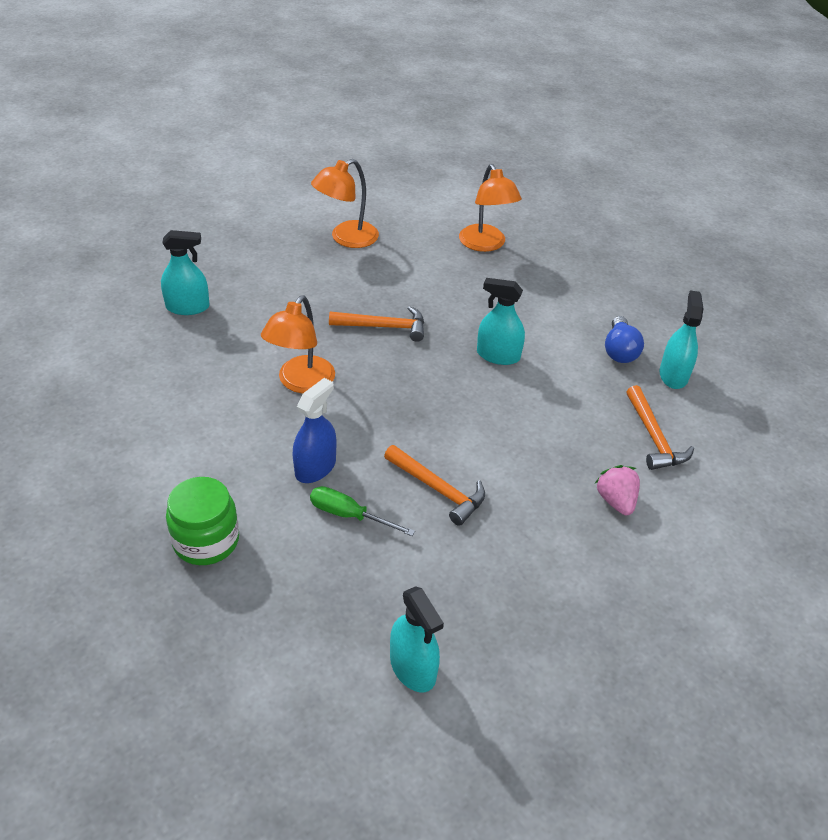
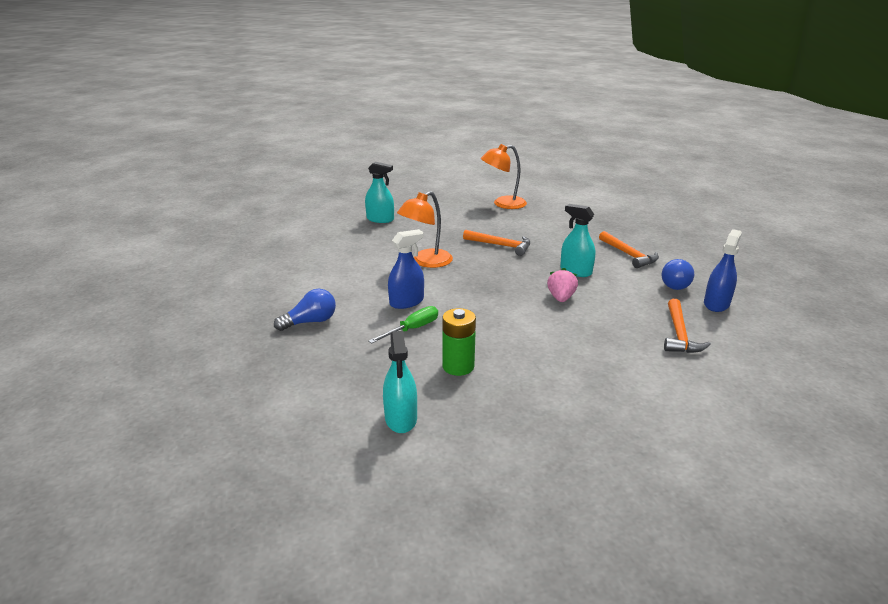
camera: 25 degrees right, 15 degrees down
green jar [166,477,239,565] -> blue light bulb [274,289,336,331]
green screwdriver [310,486,415,536] -> green screwdriver turned 90 degrees clockwise [368,306,438,344]
orange hammer [384,445,485,526] -> orange hammer moved to [599,231,659,268]
orange lamp [459,164,522,252] -> none
pink strawberry [594,465,640,515] -> pink strawberry moved to [547,268,578,302]
turquoise spray bottle [659,290,704,389] -> blue spray bottle [704,229,742,312]
none -> green battery [442,308,476,376]

